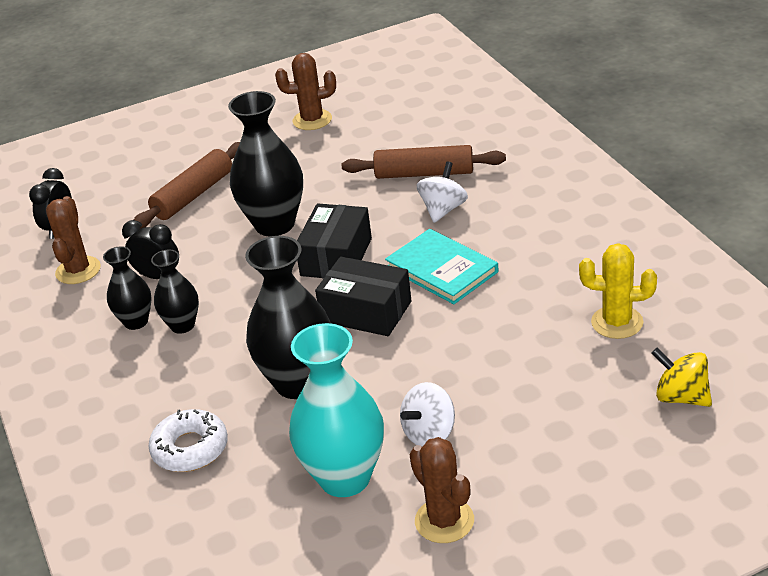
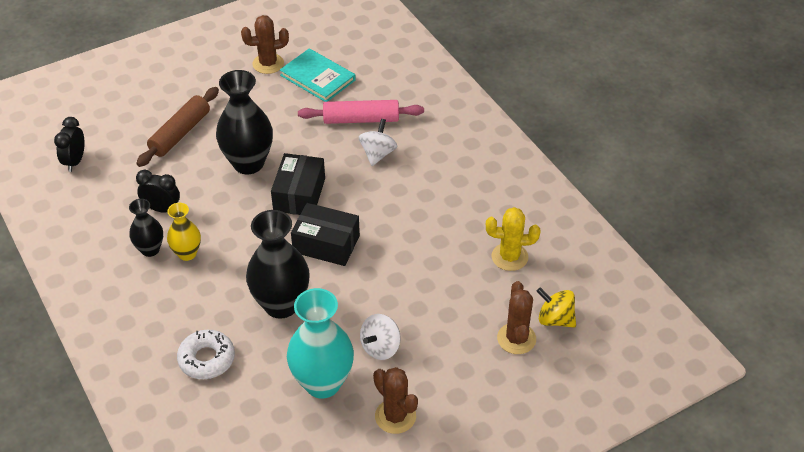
camera: 10 degrees left, 10 degrees up
brown cactus [46,196,101,284] -> brown cactus moved to [497,281,536,354]
black vase [151,250,199,334] -> yellow vase [167,203,201,261]
brown rolling pin [342,145,506,179] -> pink rolling pin [298,100,424,124]
turquoise book [385,229,499,304] -> turquoise book moved to [280,48,356,102]

